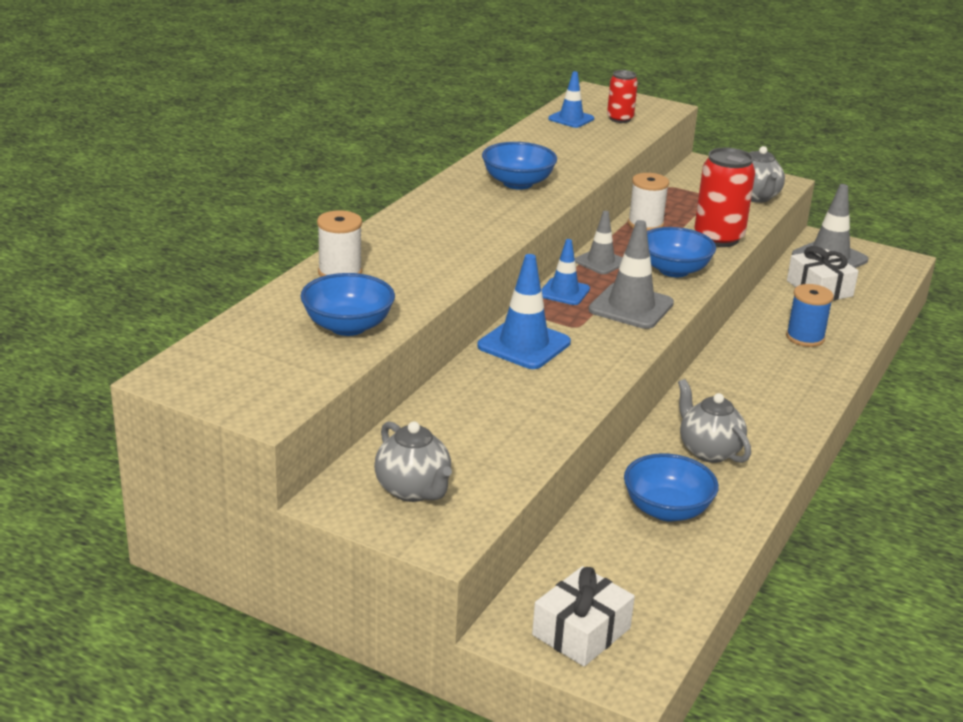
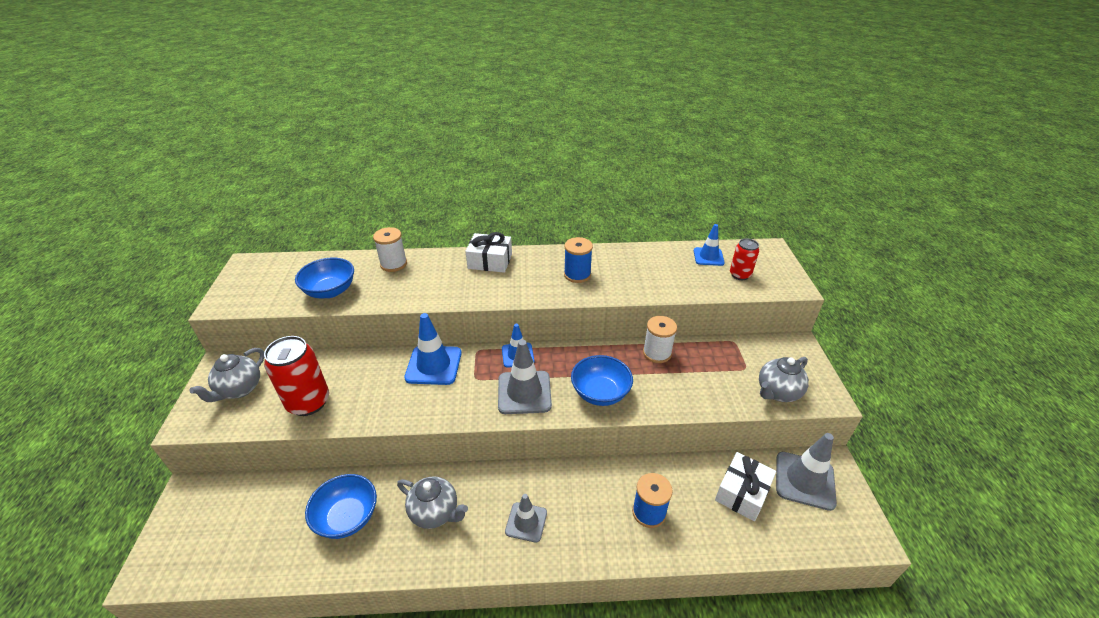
camera: 60 degrees right, 10 degrees up
blue bowl [482,142,557,190] -> blue spool [564,237,593,283]
white gift [532,566,635,666] -> white gift moved to [465,232,512,273]
grey traffic cone [575,211,622,274] -> grey traffic cone moved to [505,494,547,543]
grey teapot [678,379,751,463] -> grey teapot turned 90 degrees clockwise [397,476,468,529]
red can [694,148,755,247] -> red can moved to [264,336,329,416]

